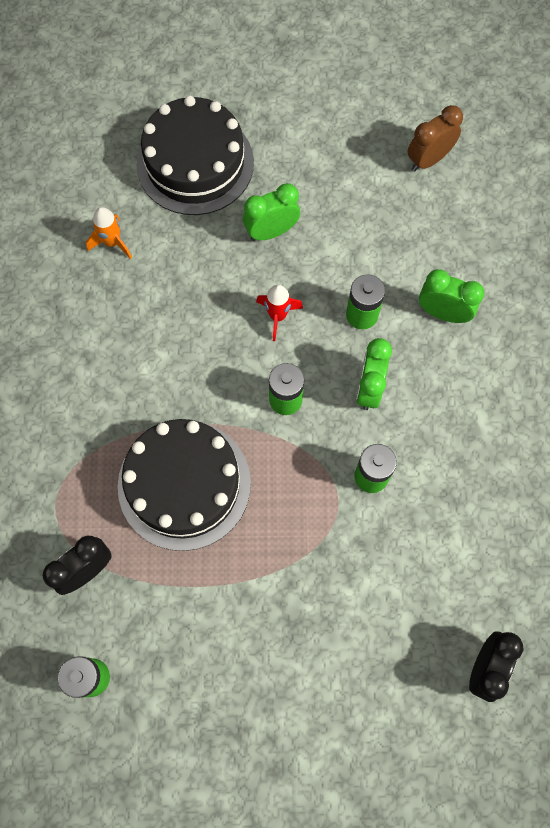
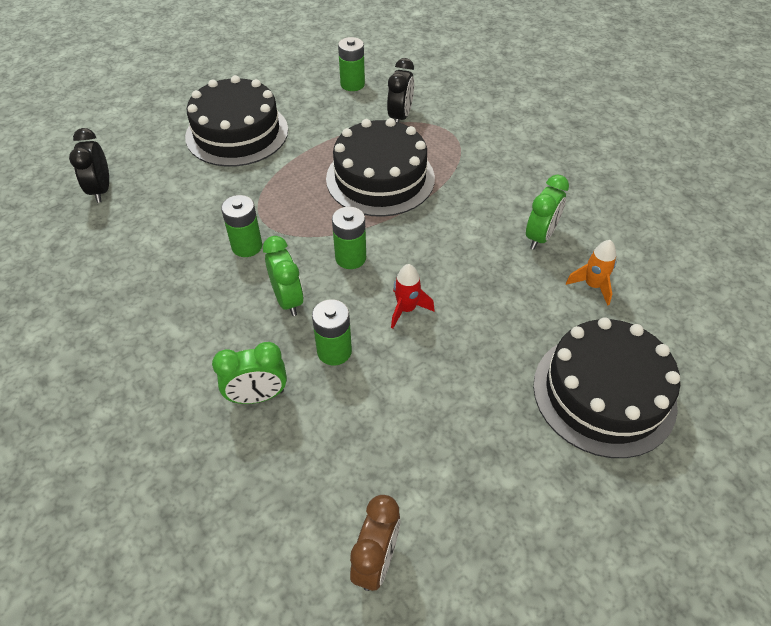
camera: 145 degrees right, 20 degrees down
green clock [243,183,300,241] -> green clock moved to [526,175,569,250]
none -> black cake [185,75,288,167]

